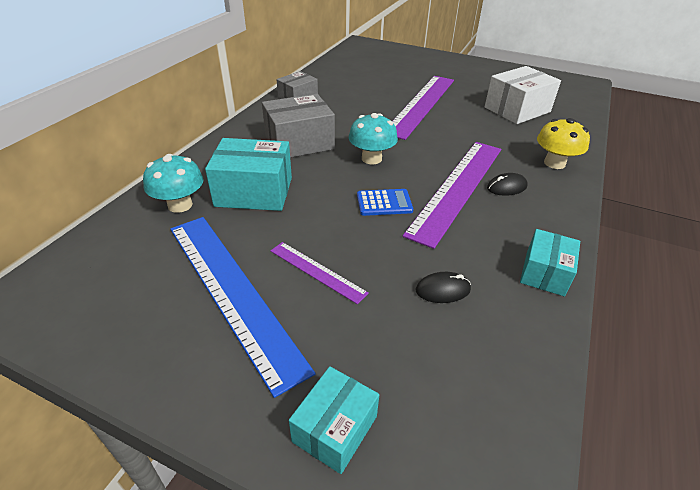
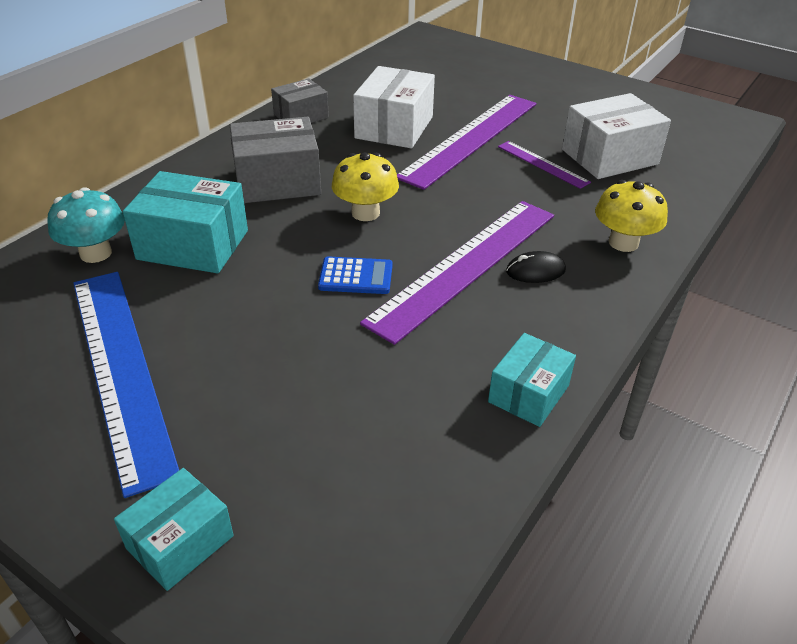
camera: 10 degrees right, 0 degrees up
purple ruler [270,242,369,304] -> purple ruler moved to [498,141,591,189]
turquoise mushroom [349,113,398,164] -> yellow mushroom [332,153,399,221]
black mouse [416,272,471,303] -> none
none -> white box [353,66,435,148]

